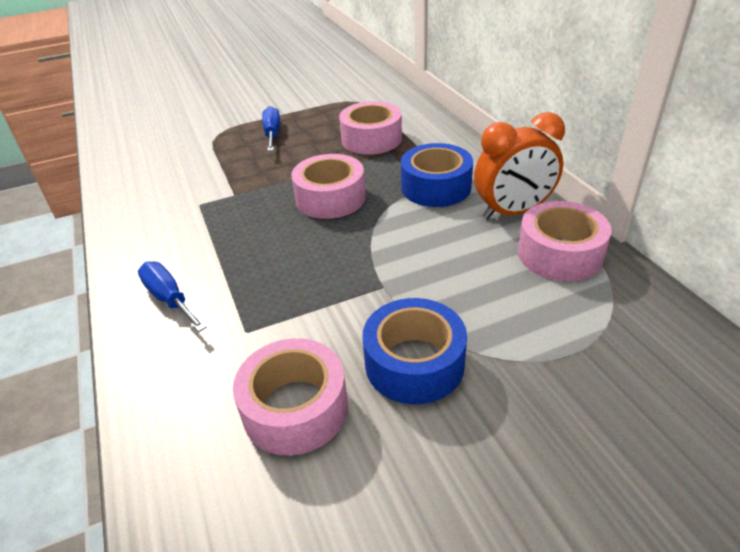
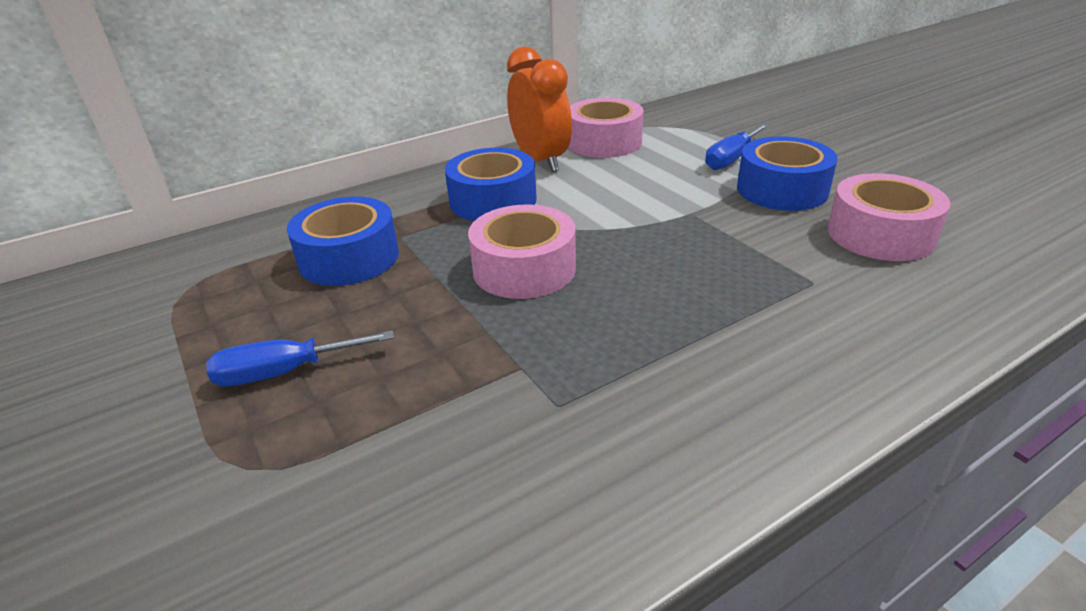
camera: 100 degrees left, 5 degrees down
blue screwdriver [138,261,207,332] -> blue screwdriver moved to [705,124,768,170]
pink tape [339,101,402,154] -> blue tape [287,197,399,286]

